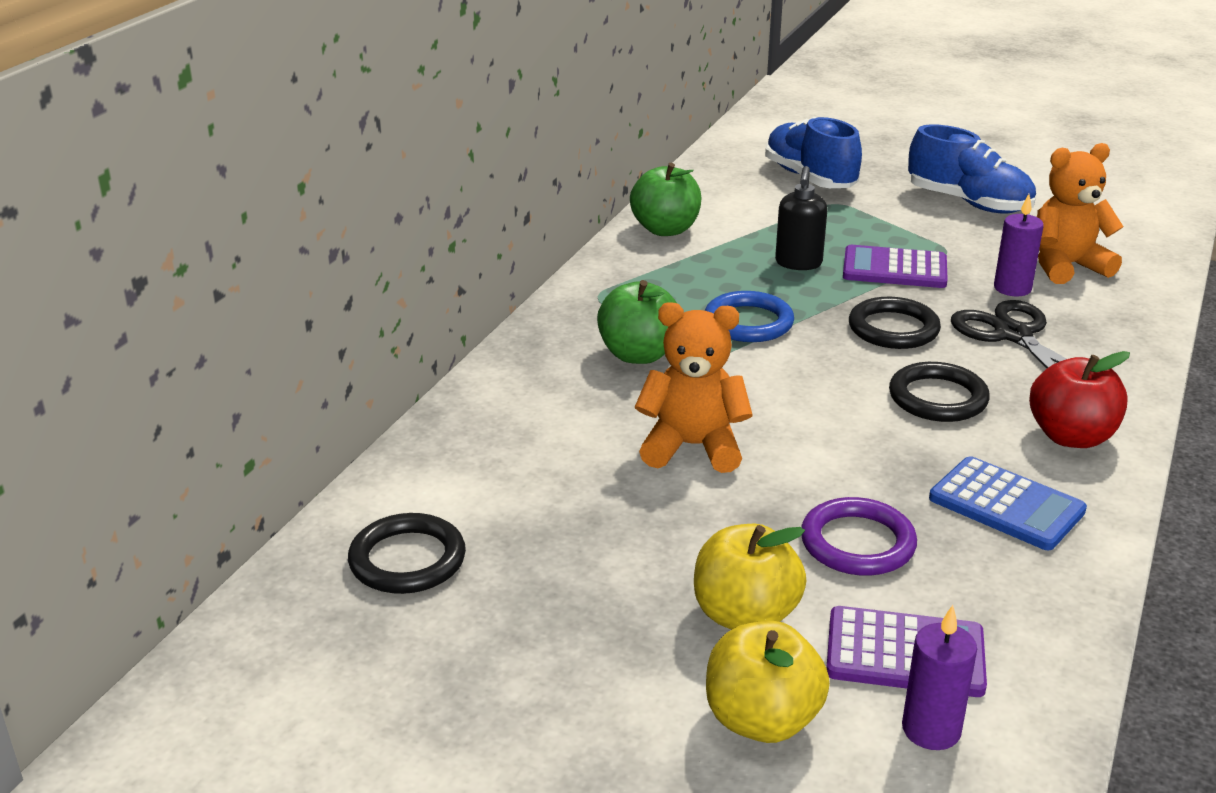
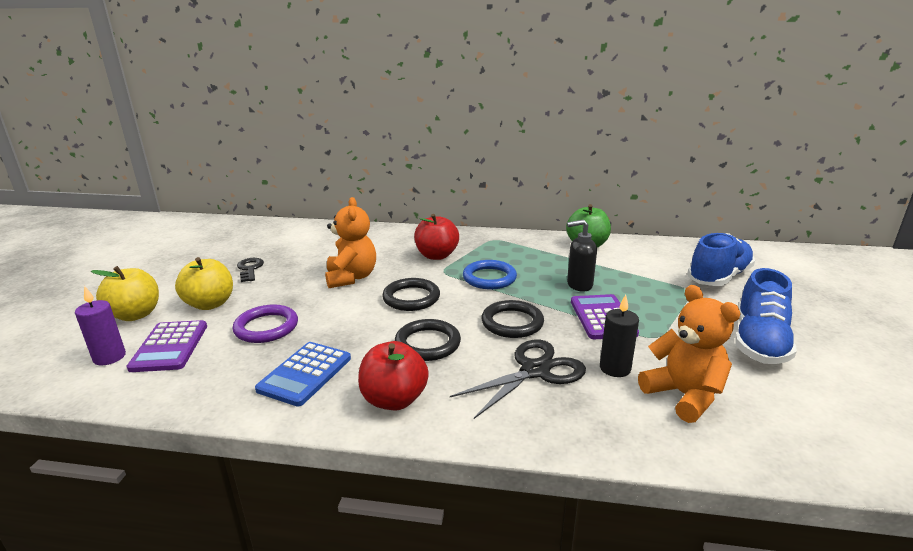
camera: 75 degrees right, 5 degrees down
black ring [348,513,466,594] -> black ring moved to [382,278,440,311]
green apple [597,280,677,364] -> red apple [414,214,459,260]
purple candle [994,194,1044,296] -> black candle [600,294,639,377]
none -> black key [237,258,264,282]

